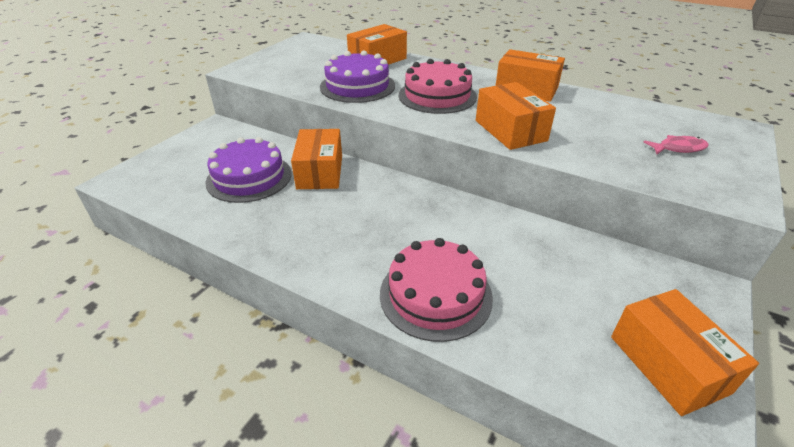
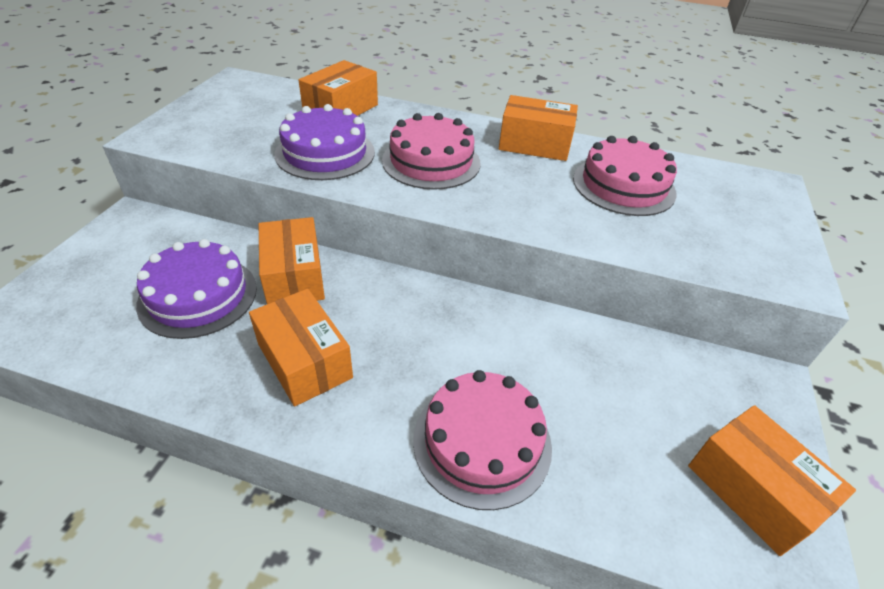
camera: 15 degrees left, 5 degrees up
orange box [476,82,556,150] -> orange box moved to [249,289,353,407]
pink fish [644,135,709,154] -> none
none -> pink cake [573,136,677,216]

